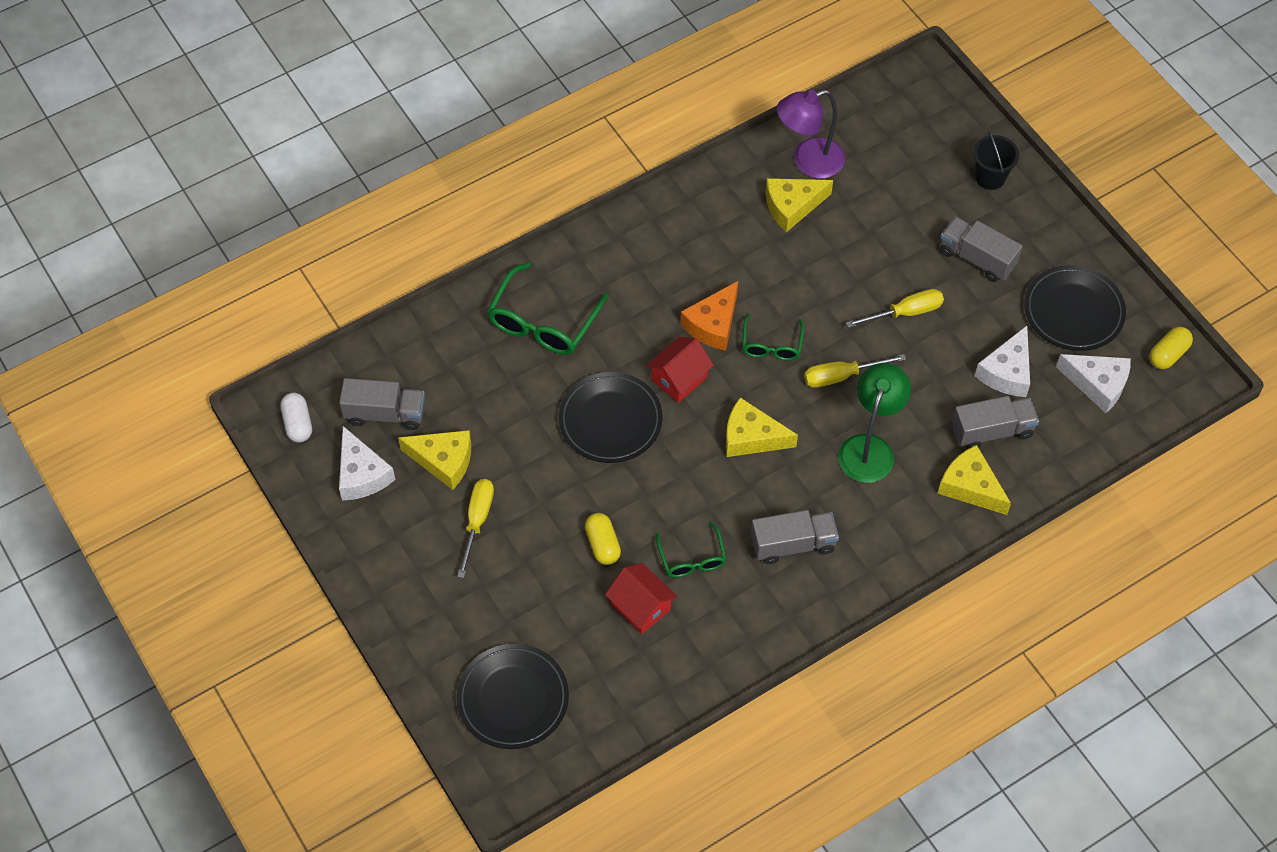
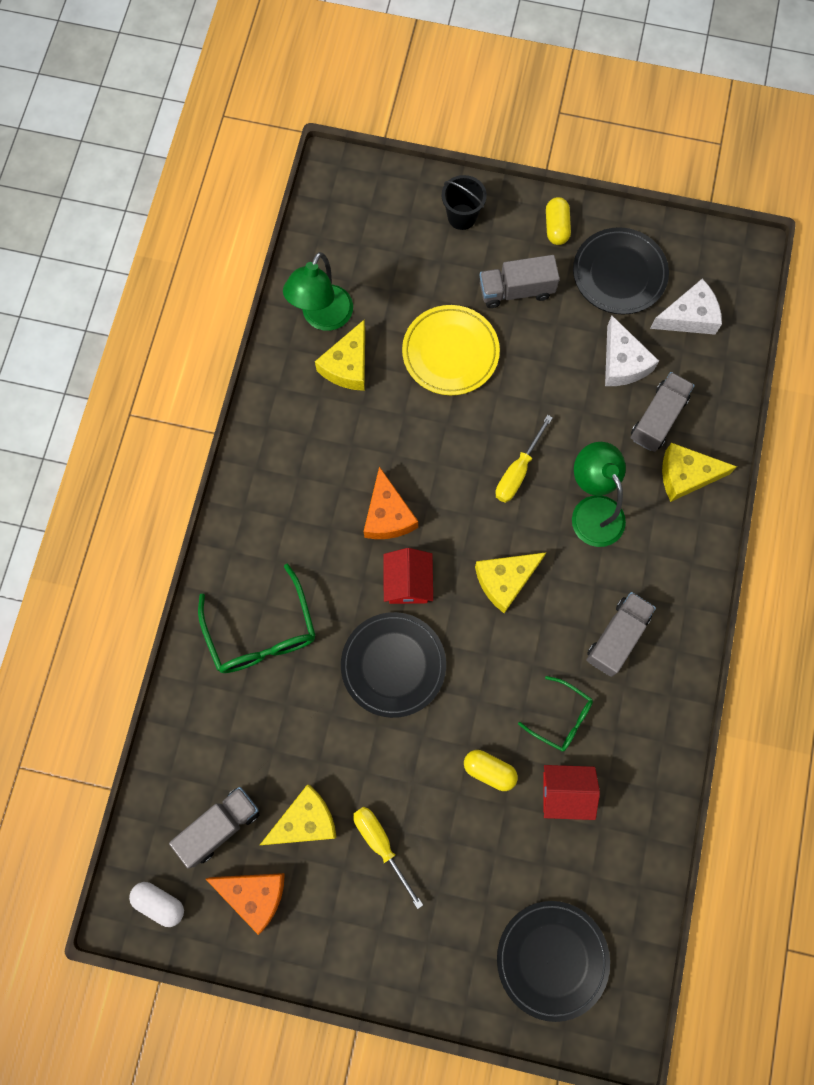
camera: 45 degrees left, 15 degrees up
white cheese [339,426,395,501] -> orange cheese [206,873,285,935]
green glasses [742,314,804,361] -> none
purple lamp [777,89,845,179] -> green lamp [283,252,353,331]
yellow screwdriver [846,289,944,328] -> none
yellow capsule [1149,327,1193,369] -> yellow capsule moved to [546,197,571,245]
none -> yellow plate [402,305,500,395]

